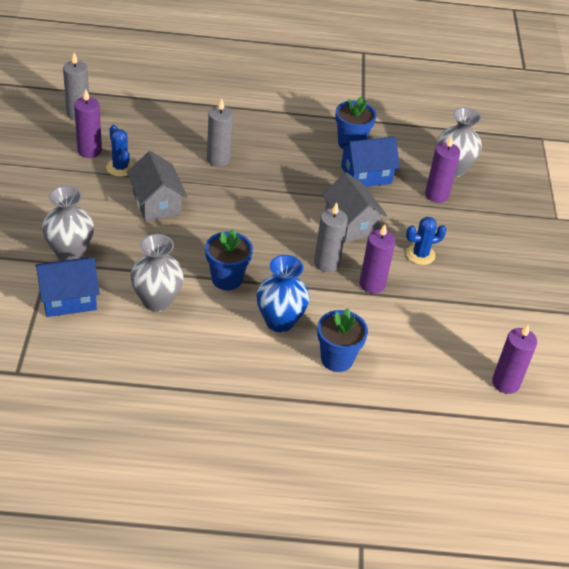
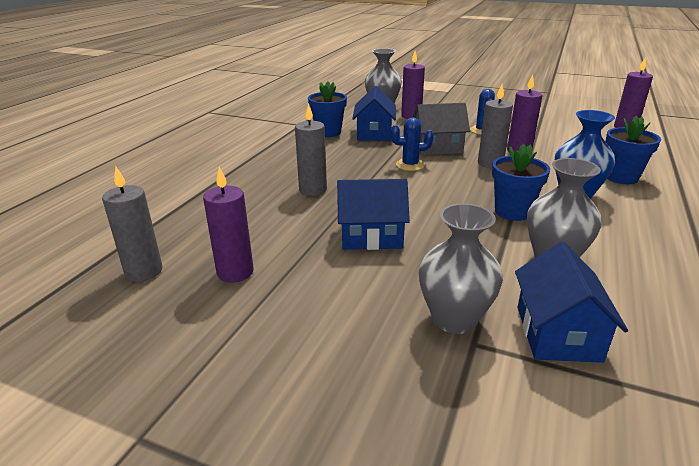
camera: 65 degrees left, 15 degrees down
blue cactus [106,125,134,177] -> blue cactus moved to [390,117,434,171]
grey house [127,151,187,221] -> blue house [337,179,410,250]

